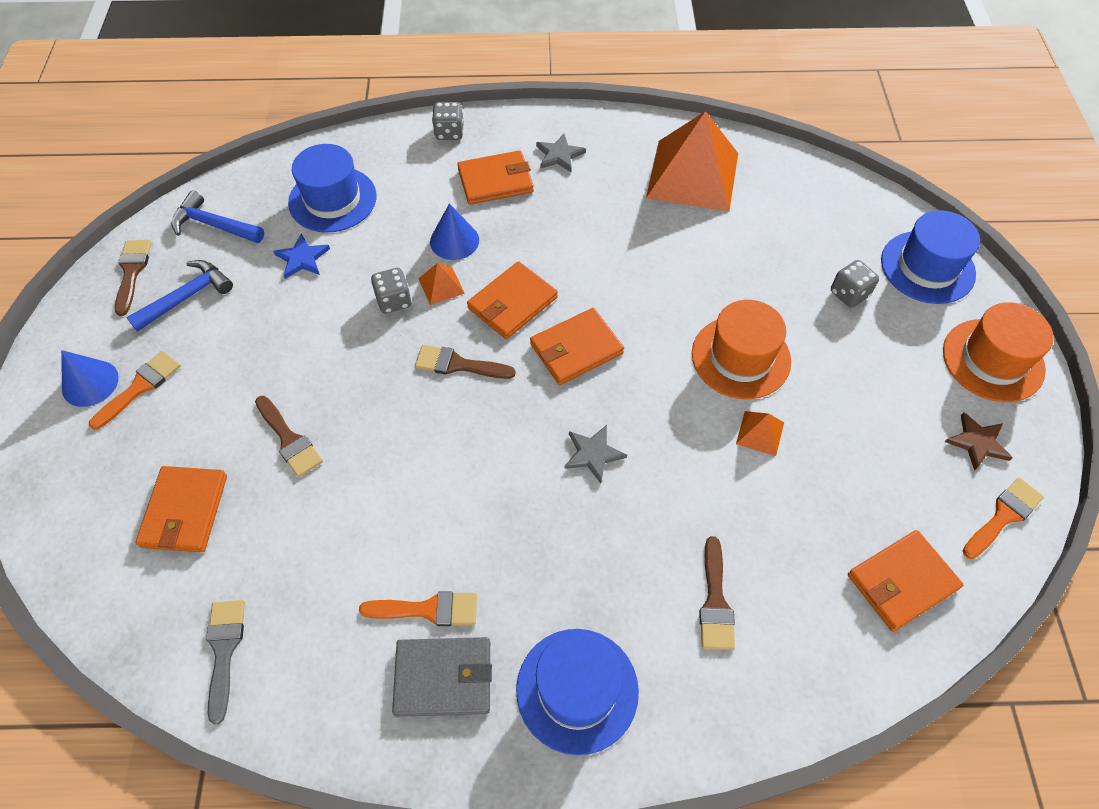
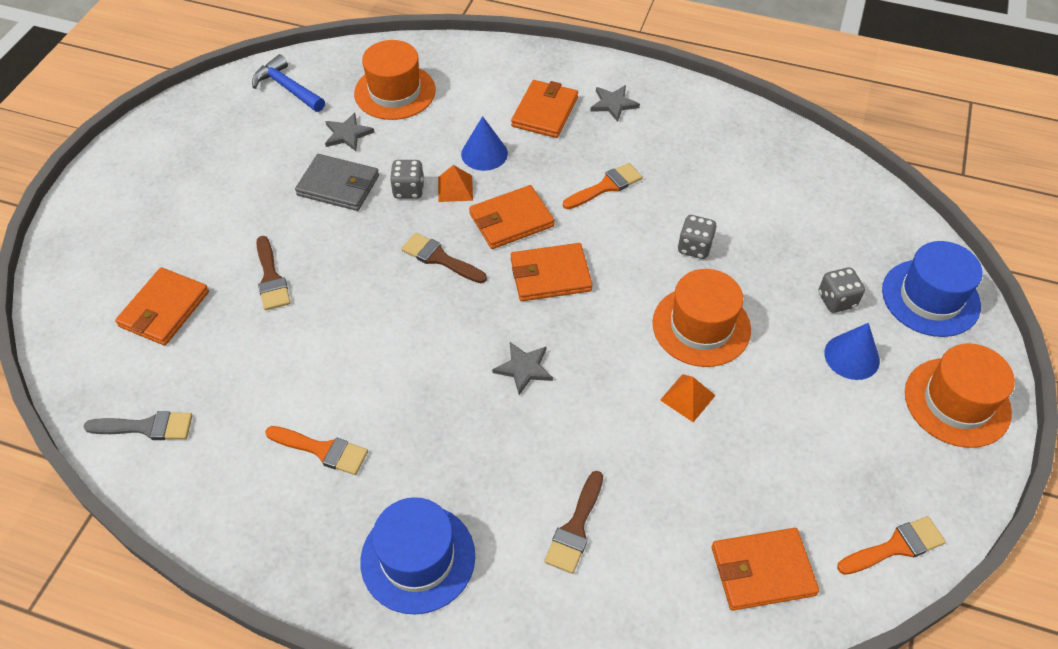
camera: 20 degrees right, 5 degrees down
blue cone [61,350,119,407] -> blue cone moved to [824,323,880,380]
orange brush [89,351,181,430] -> orange brush moved to [563,163,643,209]
brown brush [115,240,151,316] -> none
blue hammer [126,260,233,332] -> none
grey brush [206,600,245,724] -> grey brush turned 75 degrees clockwise [84,411,193,440]
blue star [273,234,330,279] -> grey star [325,113,375,151]
blue hat [288,144,377,233] -> orange hat [354,40,436,120]
grey wallet [392,637,492,717] -> grey wallet moved to [295,154,379,211]
grey dice [432,102,464,140] -> grey dice moved to [678,215,717,259]
orange wallet [457,150,534,205] -> orange wallet turned 75 degrees counterclockwise [511,80,578,138]
orange pyramid [646,111,738,212] -> none
brown star [945,412,1013,471] -> none

